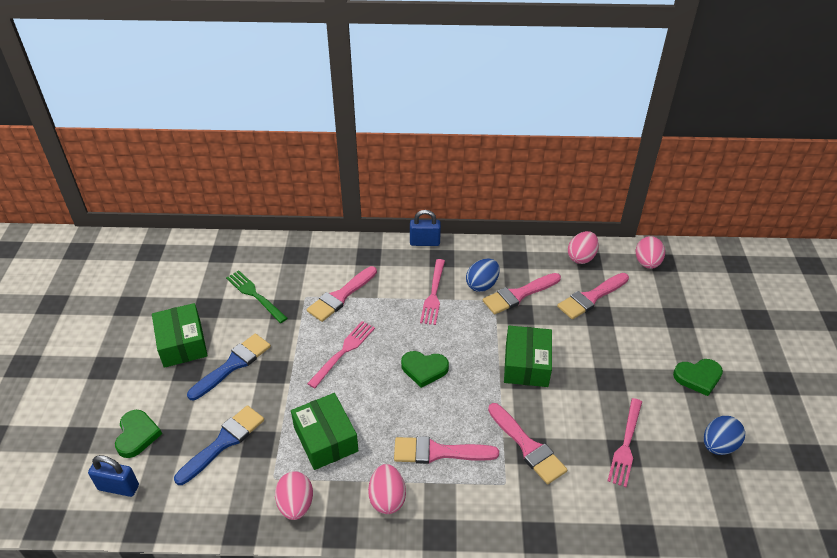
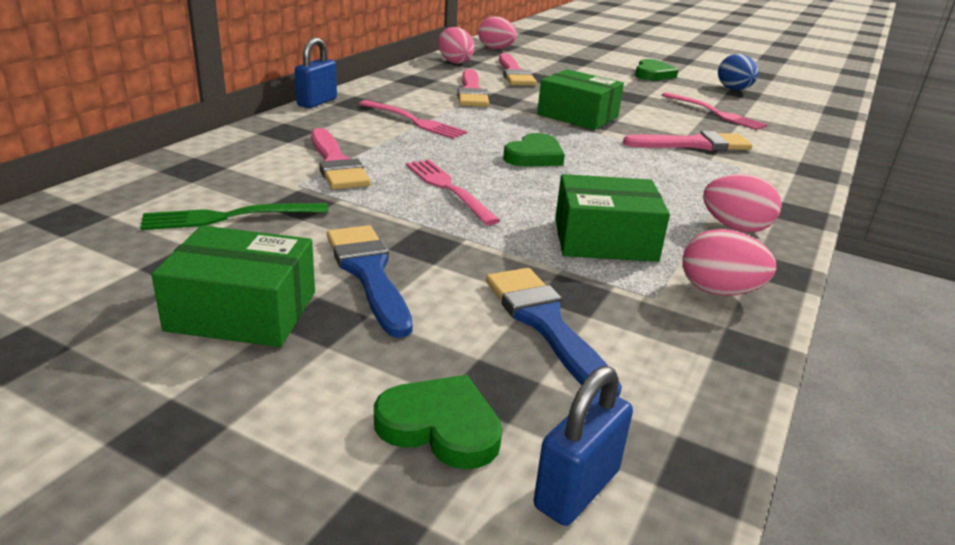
camera: 65 degrees left, 15 degrees down
pink brush [394,436,499,464] -> none
blue egg [466,259,500,292] -> none

